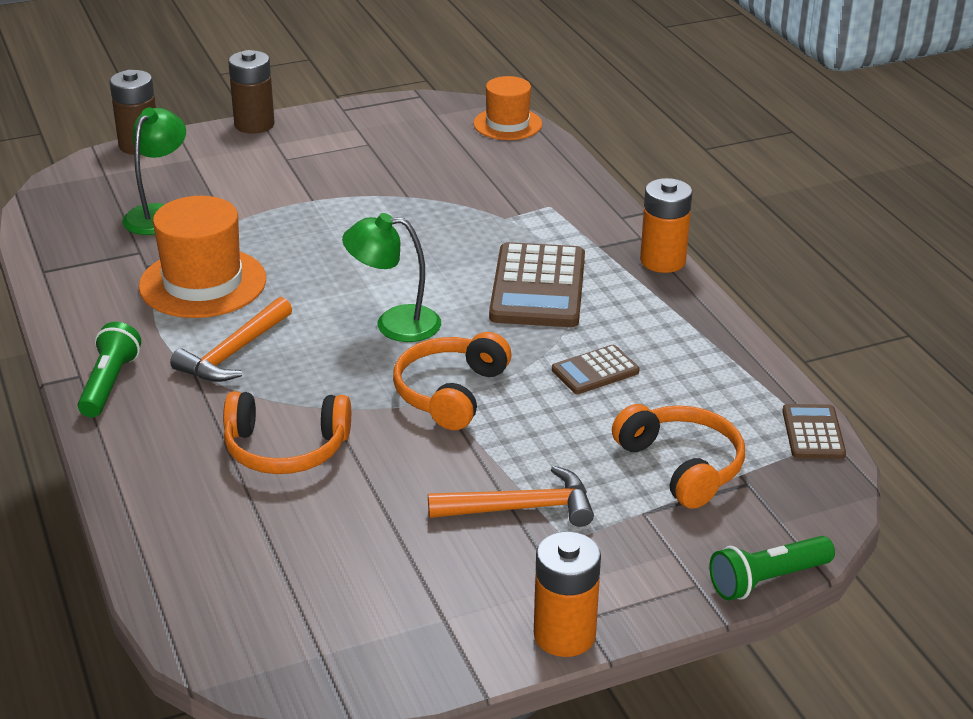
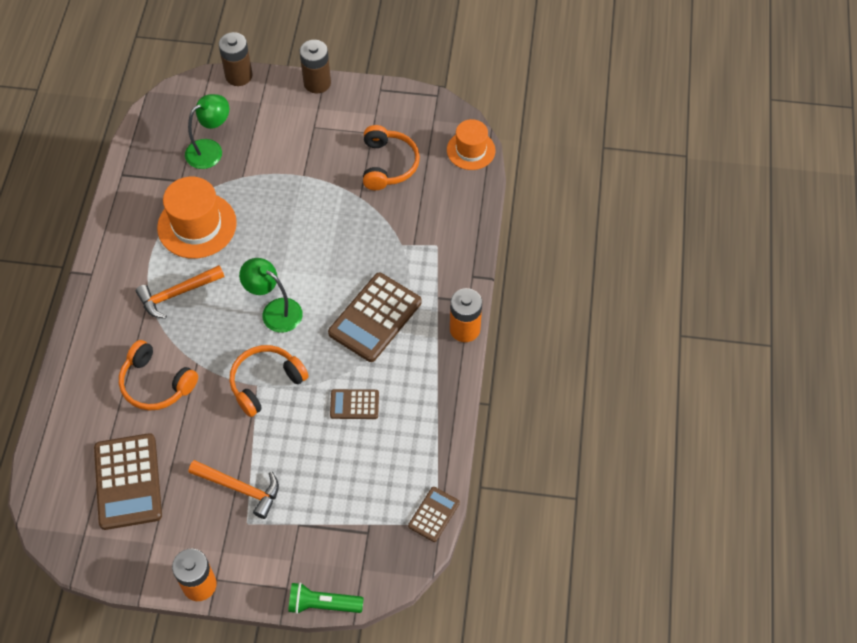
camera: 30 degrees right, 25 degrees up
green flashlight [78,322,141,417] -> none
orange headphones [612,404,745,509] -> orange headphones moved to [363,125,420,190]
none -> brown calculator [94,433,162,530]

